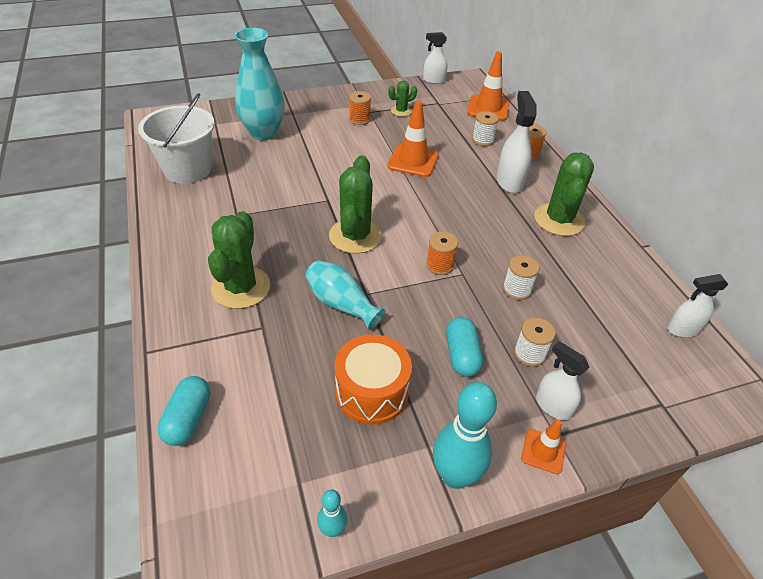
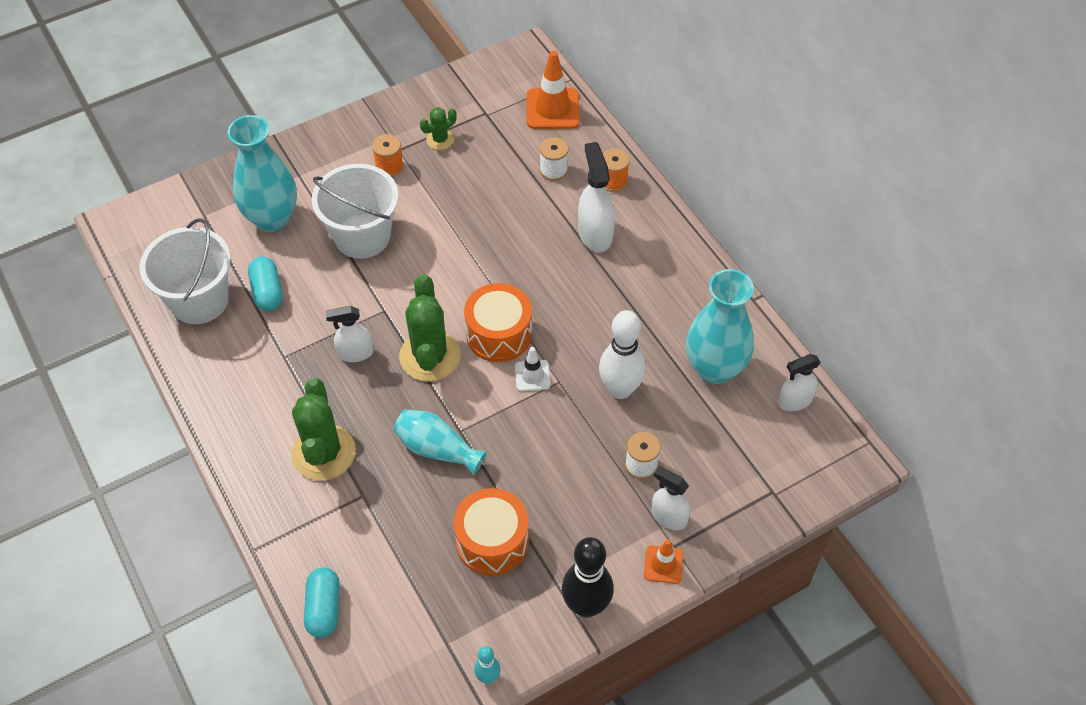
camera: 10 degrees left, 10 degrees up
orange traffic cone [387,100,439,177] -> none
white spray bottle [423,32,448,84] -> white spray bottle moved to [326,306,374,362]
orange spool [426,231,458,275] -> white traffic cone [515,347,551,391]
turquoise bowling pin [433,382,497,489] -> black bowling pin [562,537,614,618]
turquoise capsule [446,317,483,377] -> turquoise capsule moved to [248,257,283,311]
white spool [503,255,539,300] -> white bowling pin [599,310,646,399]
green cactus [534,152,594,236] -> none
none -> white bucket [312,164,398,259]
none -> orange drum [464,283,532,362]
none -> turquoise vase [686,269,754,384]

